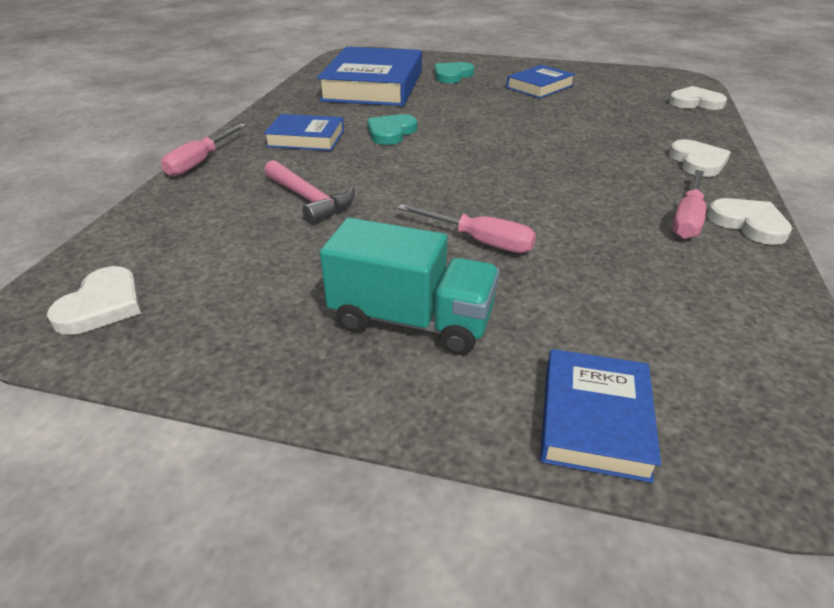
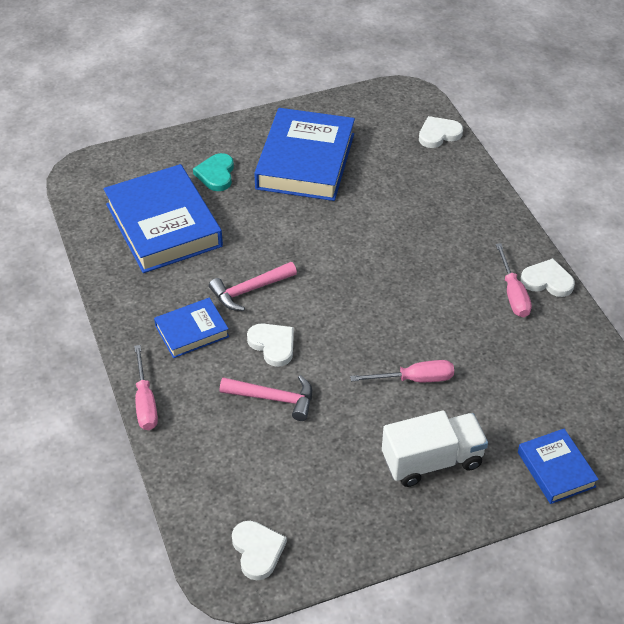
camera: 35 degrees left, 10 degrees up
turquoise truck [320,218,500,355] -> white truck [382,410,488,487]
turquoise heart [367,114,417,145] -> pink hammer [209,262,297,311]
blue book [506,65,575,98] -> blue book [254,108,355,201], size x1.92
white heart [669,139,731,177] -> white heart moved to [247,323,294,367]

